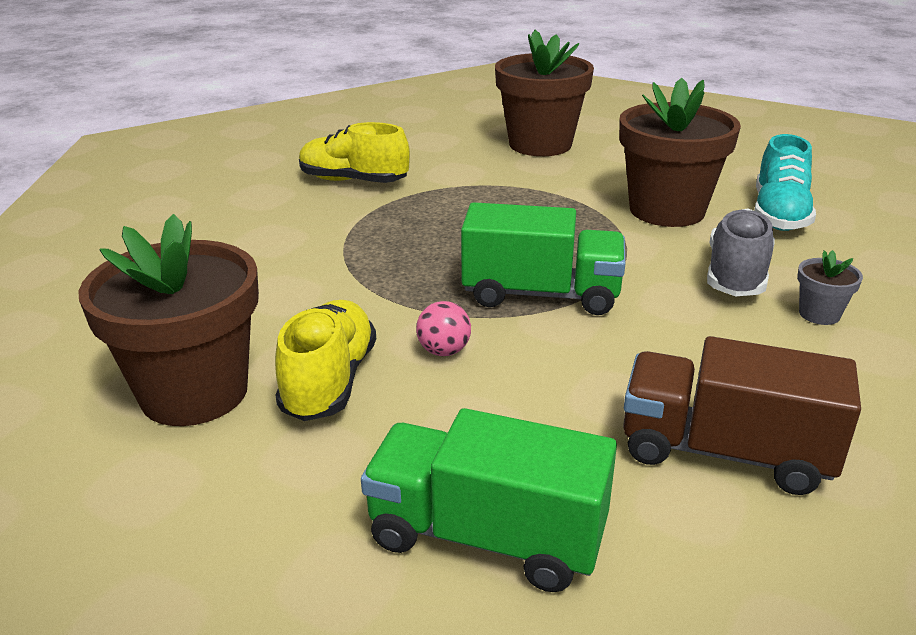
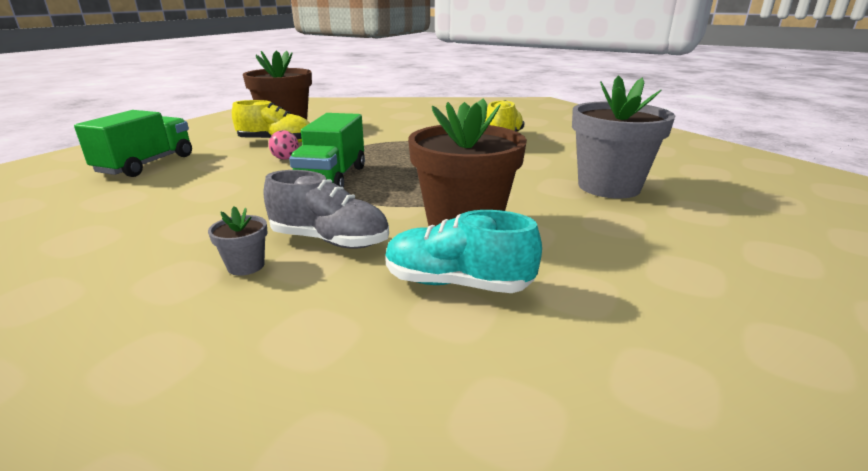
camera: 90 degrees right, 5 degrees down
brown flower pot [495,30,594,156] -> grey flower pot [572,75,675,199]
brown truck [623,336,861,495] -> none

